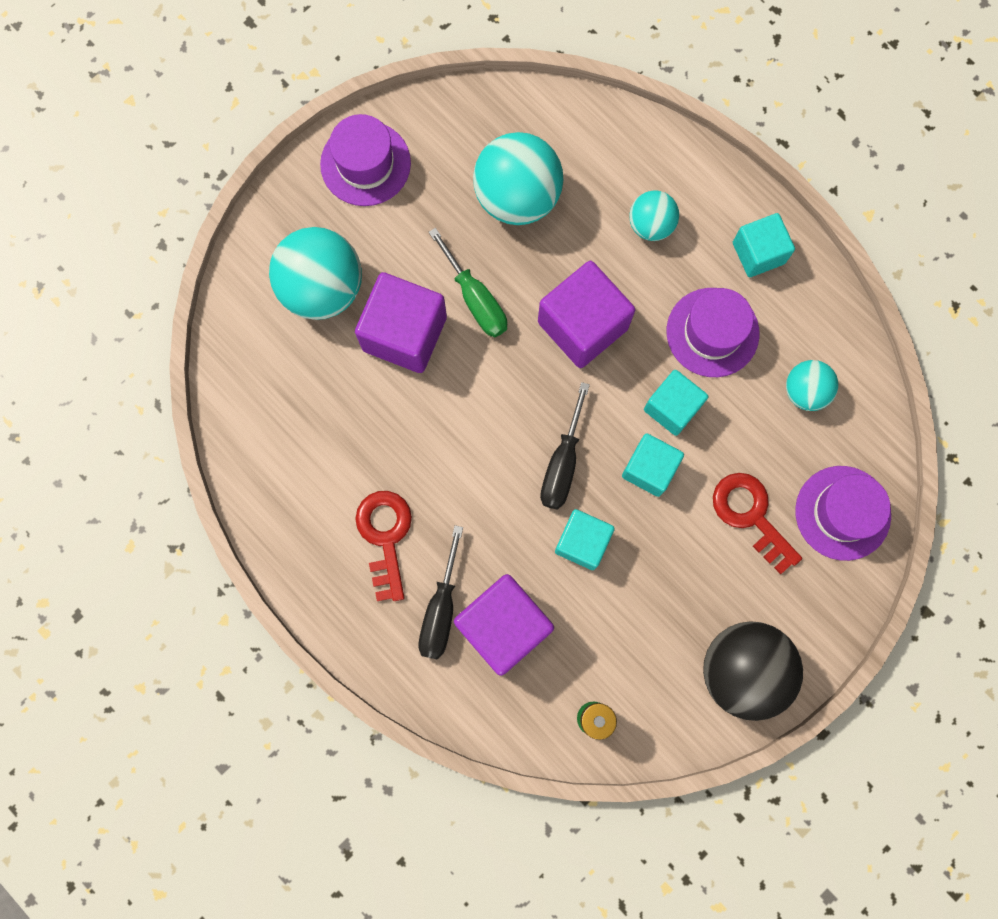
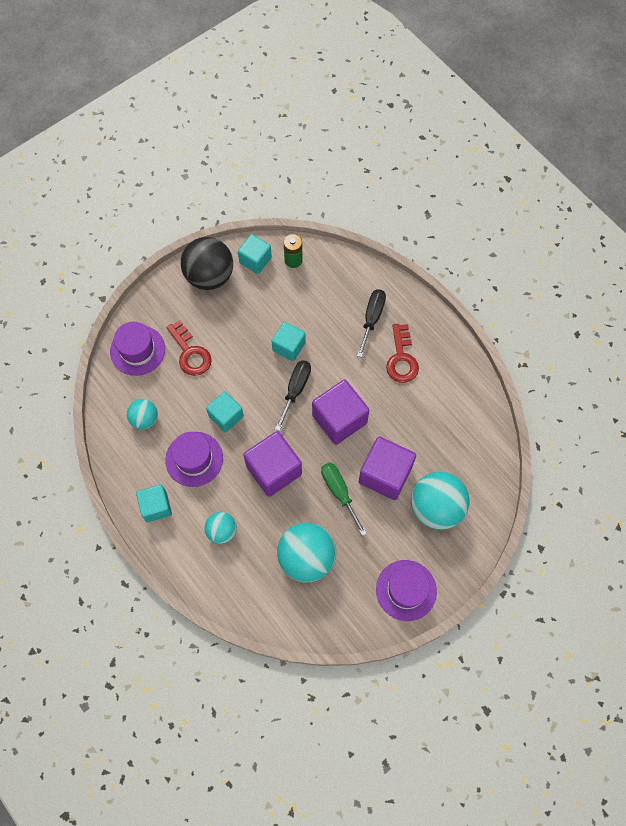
camera: 175 degrees left, 10 degrees down
purple cube [454,574,554,676] -> purple cube moved to [312,379,369,445]
turquoise cube [622,433,684,497] -> turquoise cube moved to [238,234,272,274]

